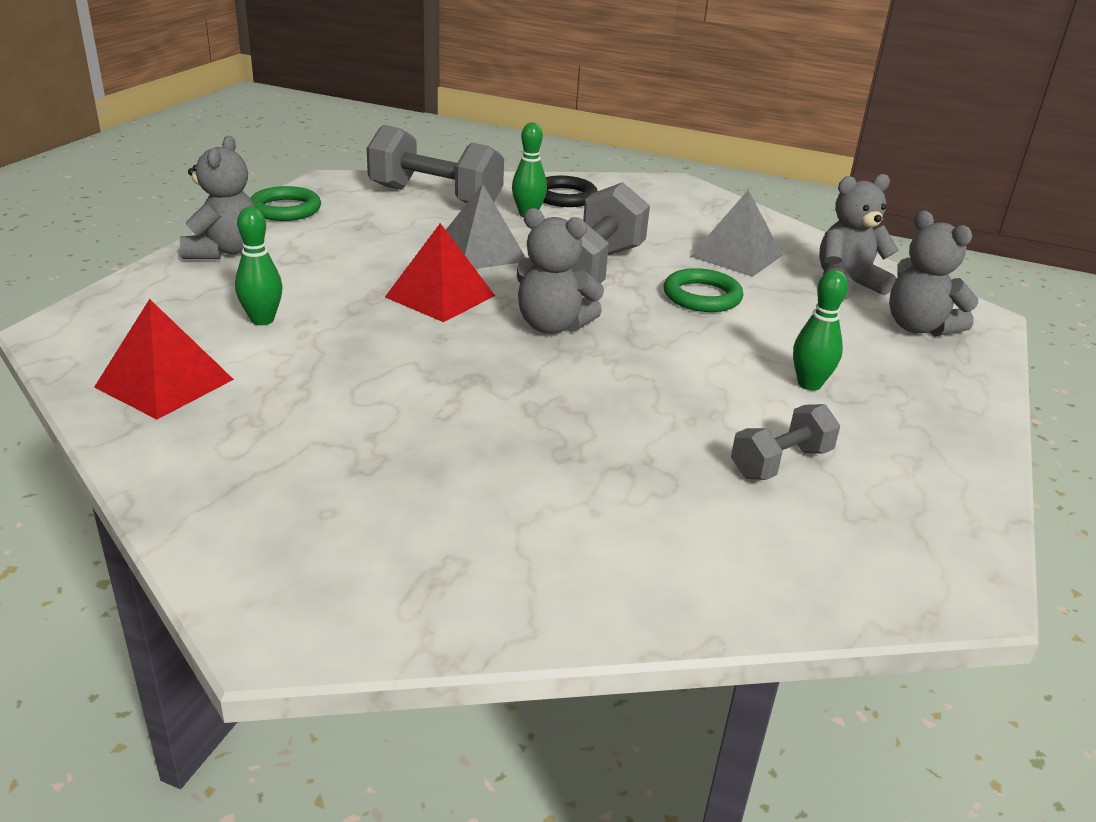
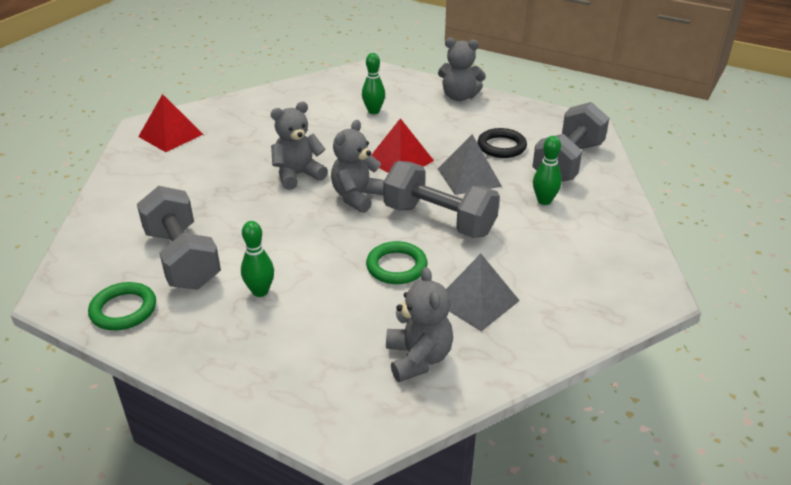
camera: 100 degrees right, 5 degrees up
red pyramid [94,299,234,419] -> red pyramid moved to [138,94,203,152]
green ring [250,186,321,221] -> green ring moved to [88,282,156,330]
black ring [543,176,597,207] -> black ring moved to [477,128,527,158]
grey dumbbell [731,404,840,480] -> grey dumbbell [137,186,221,290], size x1.84
grey teddy bear [889,211,978,337] -> grey teddy bear moved to [270,102,328,190]

